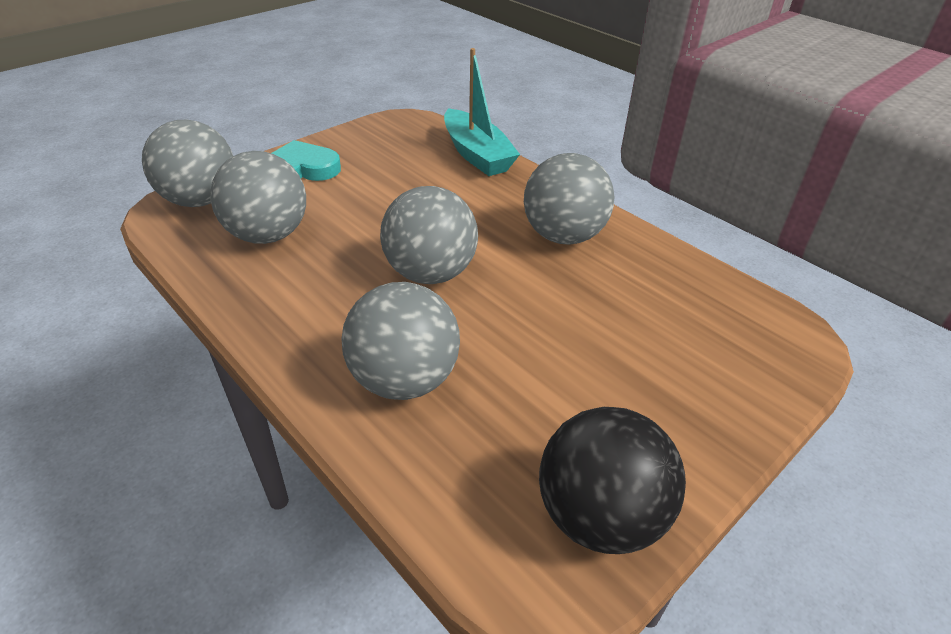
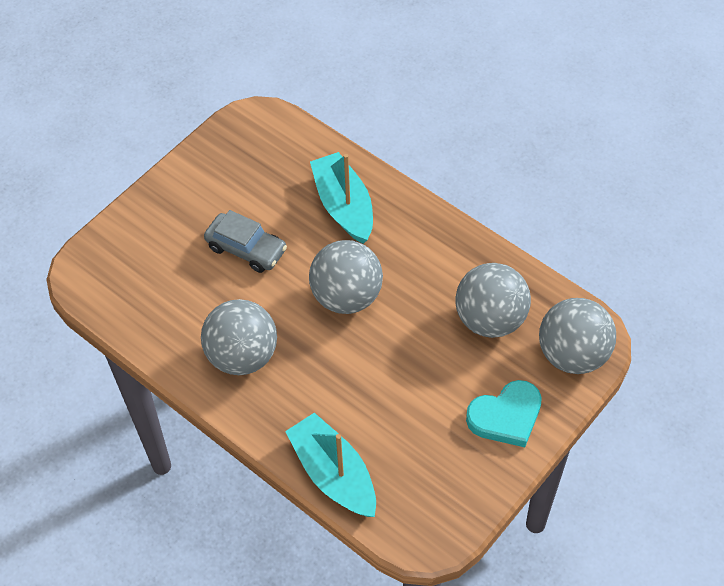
camera: 175 degrees right, 15 degrees up
grey ball [342,282,460,400] -> turquoise boat [310,152,373,244]
black ball [539,407,686,554] -> none
none -> grey car [204,210,287,273]

